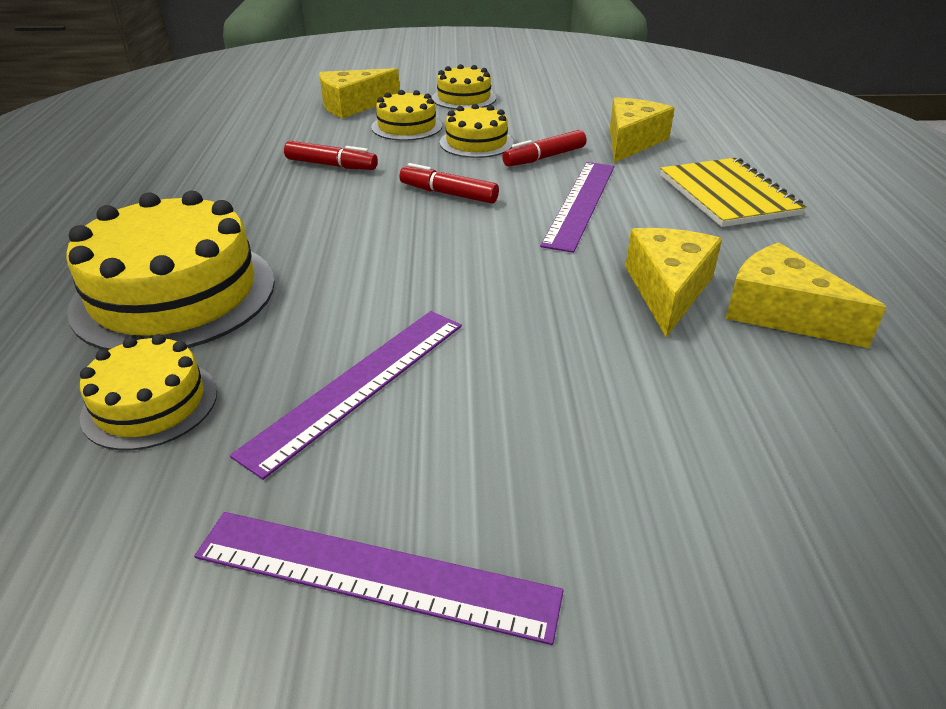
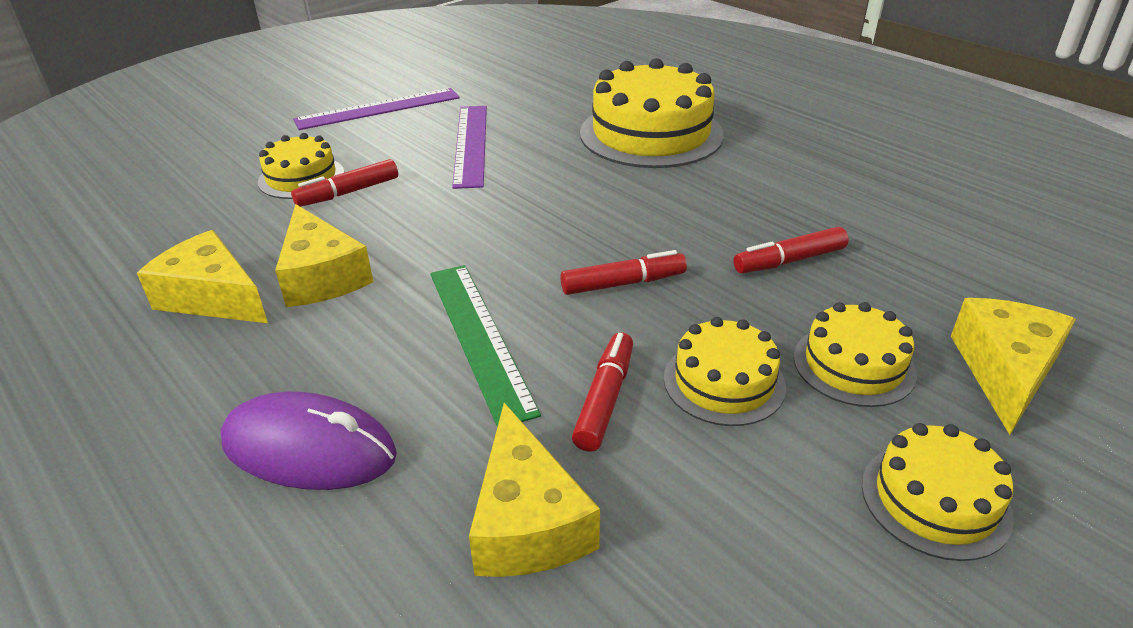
camera: 140 degrees right, 0 degrees up
yellow cake [80,334,217,450] -> yellow cake moved to [258,133,344,199]
purple ruler [540,162,614,253] -> green ruler [430,265,541,427]
yellow notebook [660,158,807,227] -> purple mouse [220,392,397,490]
yellow cheese [725,243,887,348] -> yellow cheese turned 150 degrees counterclockwise [137,230,268,323]
none -> red marker [291,159,398,207]

